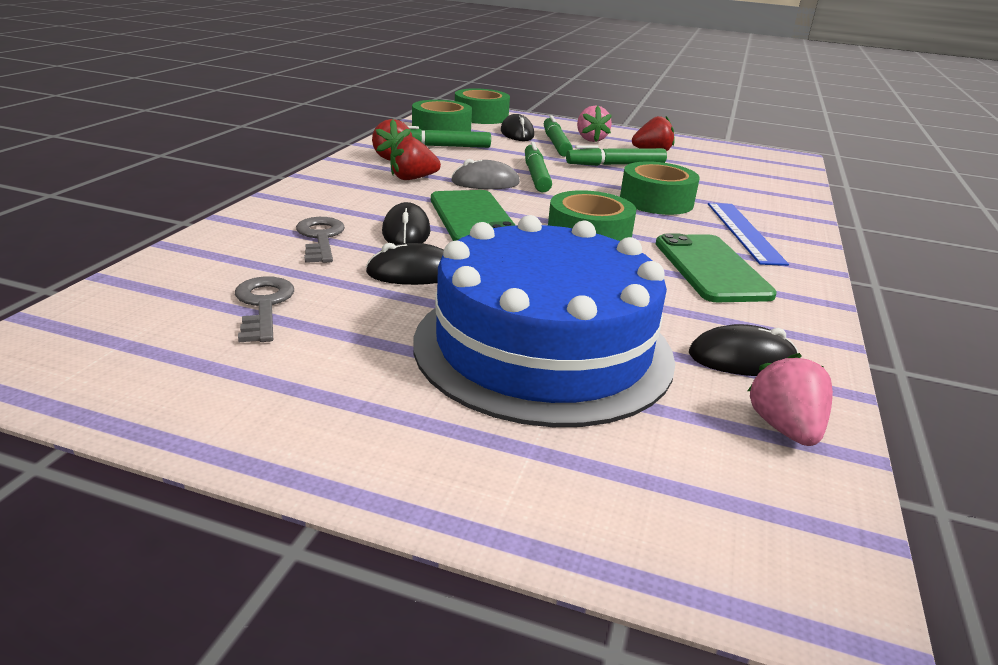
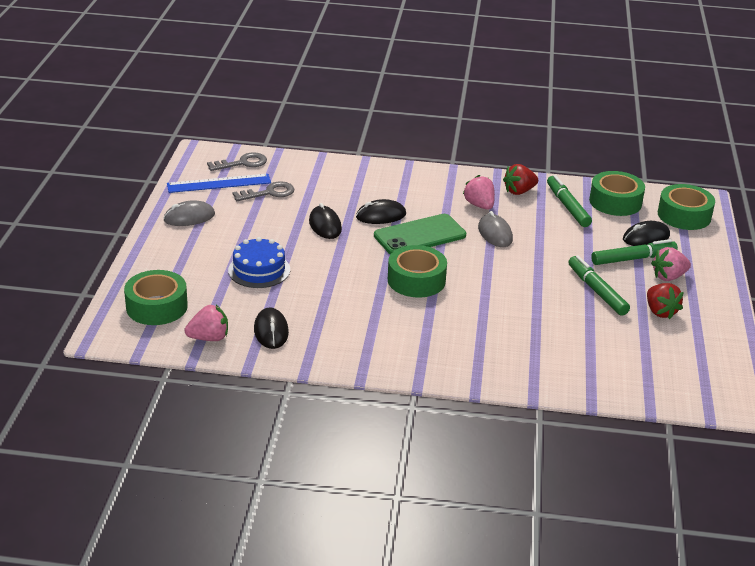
camera: 80 degrees right, 5 degrees up
grey key [296,217,345,263] -> grey key moved to [207,152,267,171]
red strawberry [390,136,441,180] -> pink strawberry [463,175,495,210]
blue cake [413,215,675,427] -> blue cake [228,237,290,288], size x0.47
green marker [525,142,552,193] -> none
green tape [620,161,700,215] -> green tape moved to [124,270,188,325]
green phone [656,233,777,302] -> none
blue ruler [708,203,789,266] -> blue ruler moved to [167,174,271,193]
none -> grey mouse [163,200,215,226]

